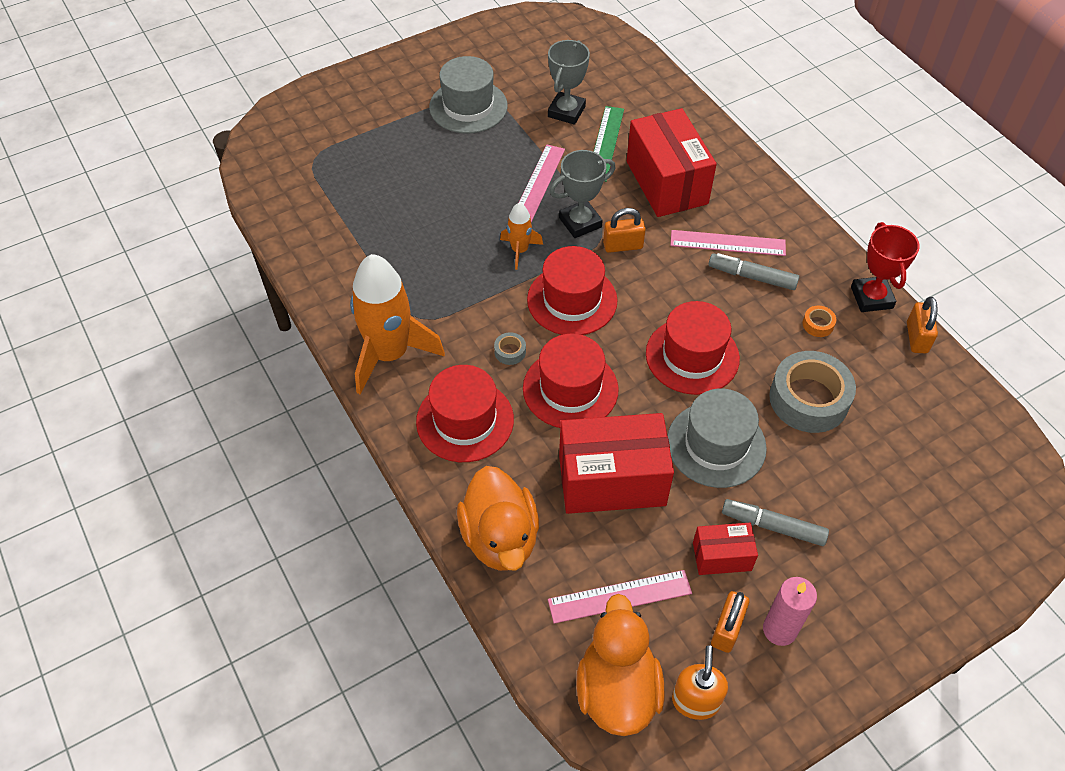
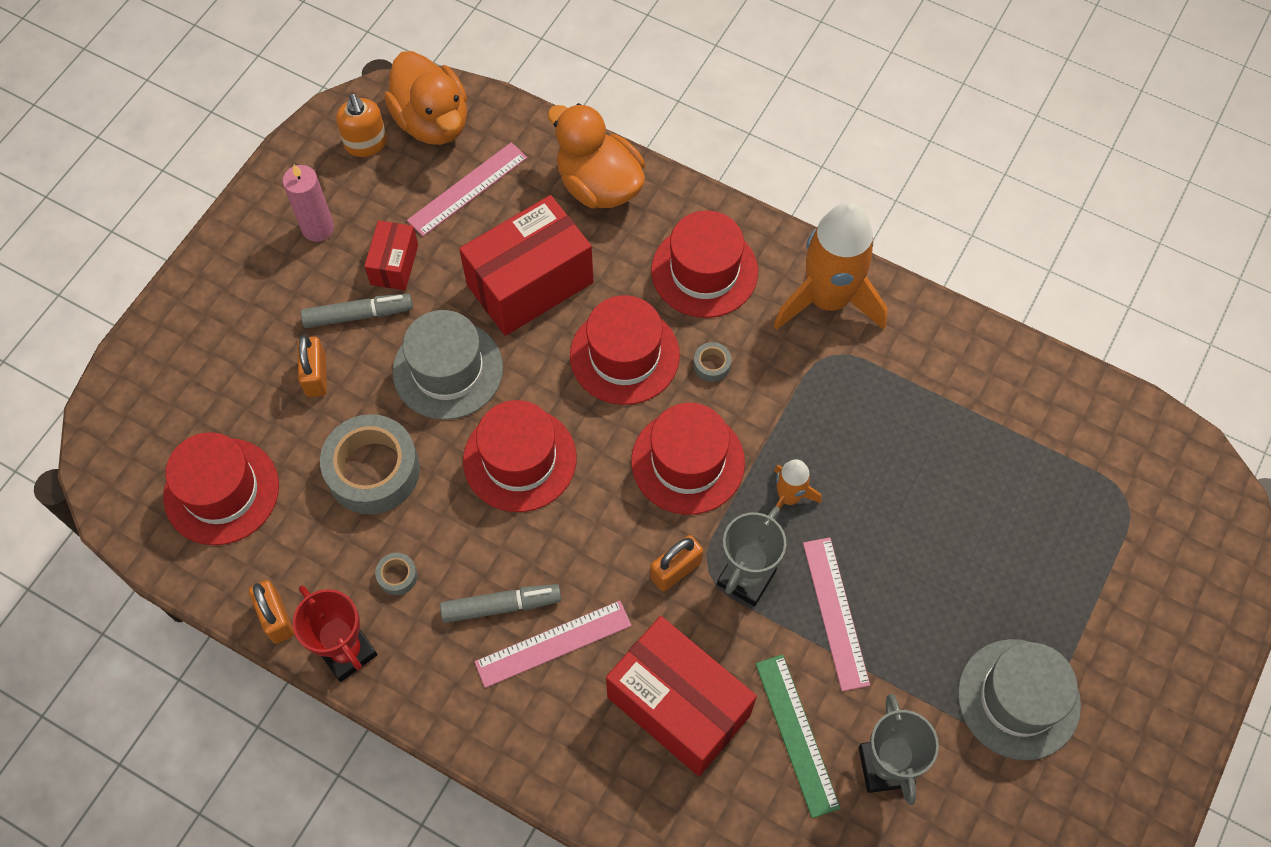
camera: 150 degrees right, 10 degrees up
red box [693,523,758,575] -> red box turned 45 degrees counterclockwise [364,220,418,290]
orange padlock [711,591,749,653] -> orange padlock moved to [298,334,327,397]
orange tape [802,306,836,337] -> grey tape [375,553,417,595]
none -> red hat [163,432,279,545]

